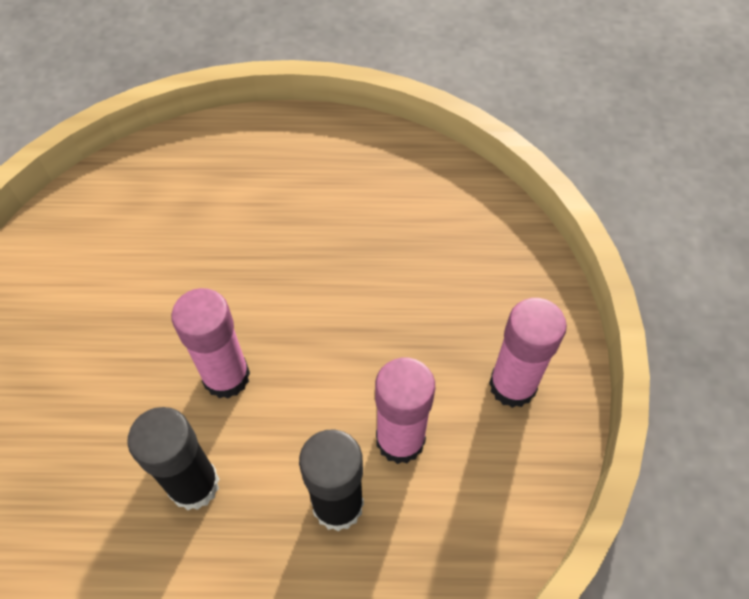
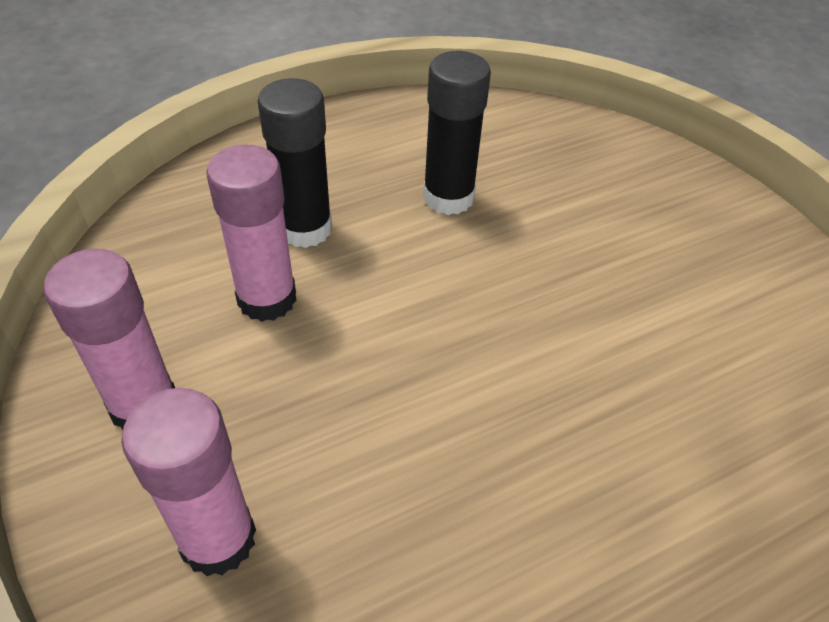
camera: 150 degrees right, 10 degrees down
pink glue stick [171,288,250,399] -> pink glue stick moved to [121,388,256,576]

